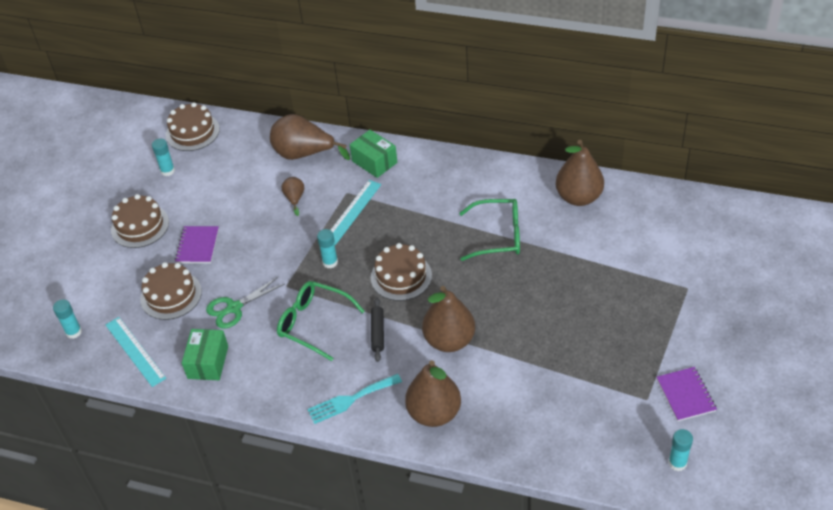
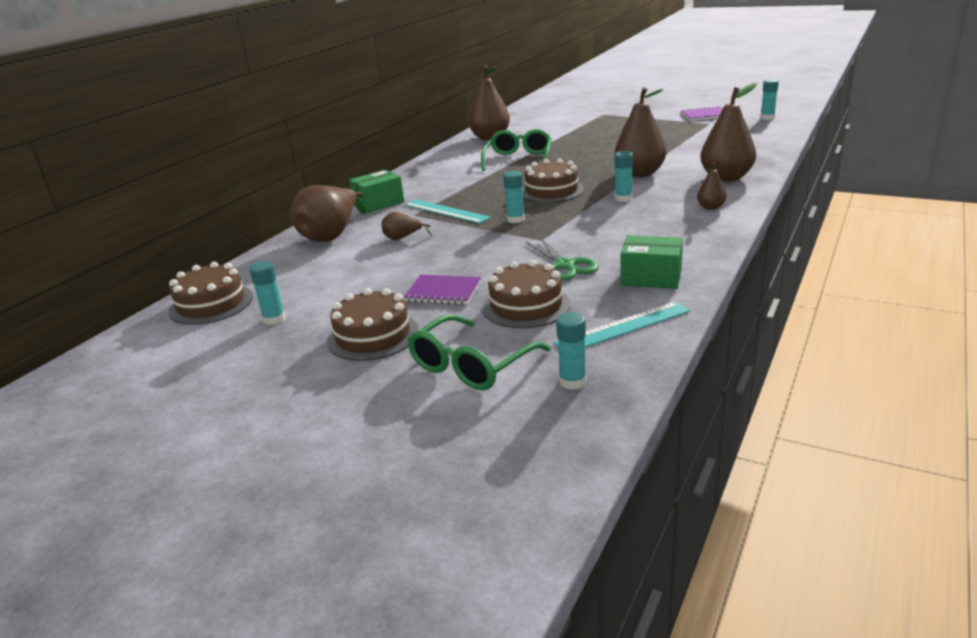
camera: 80 degrees left, 20 degrees down
green glasses [277,281,365,361] -> green glasses moved to [408,314,551,390]
turquoise fork [307,374,402,424] -> brown pear [697,162,726,210]
black rolling pin [371,298,384,362] -> turquoise glue stick [614,151,633,202]

